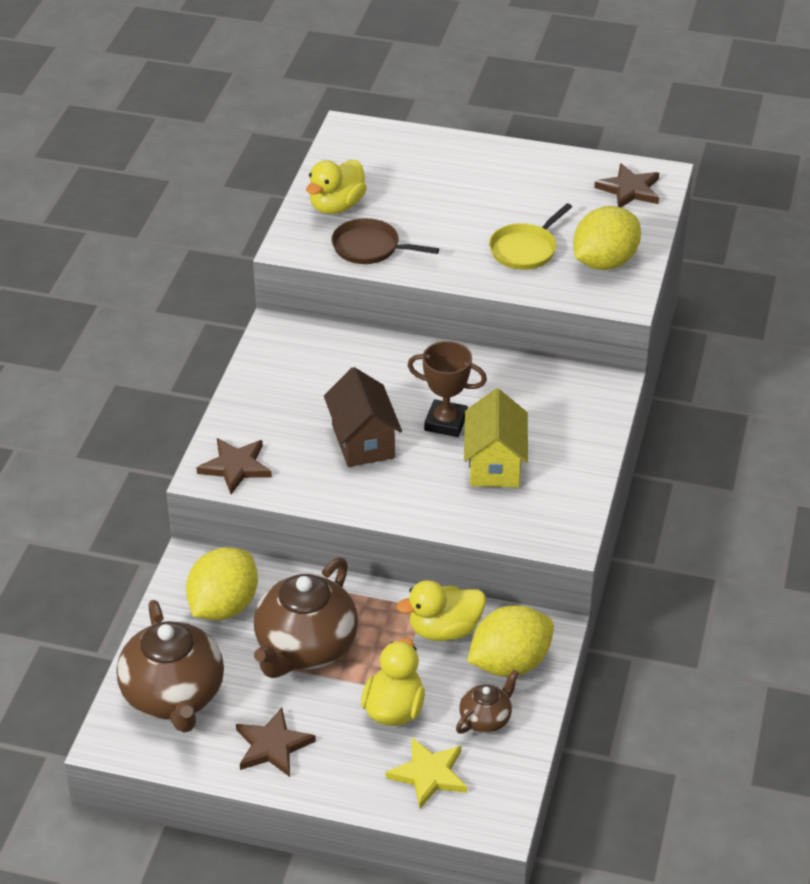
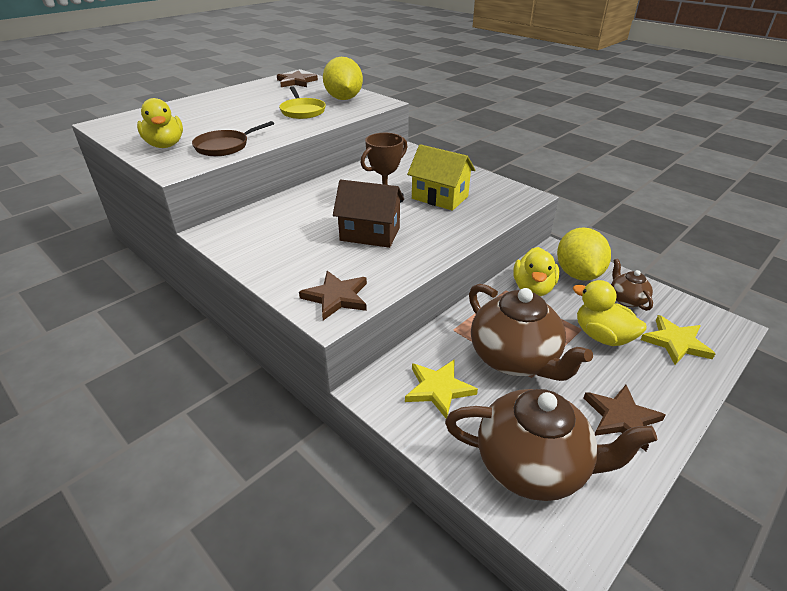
camera: 60 degrees left, 5 degrees down
yellow lemon [186,547,258,620] -> yellow star [405,360,478,418]

